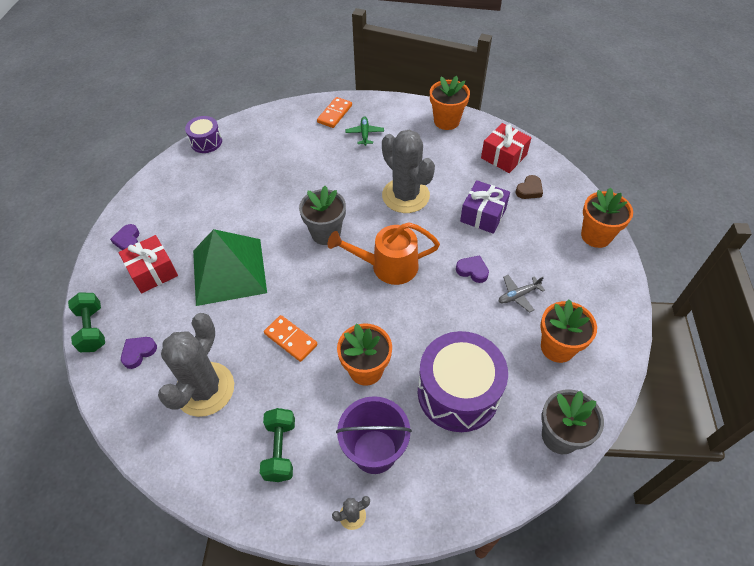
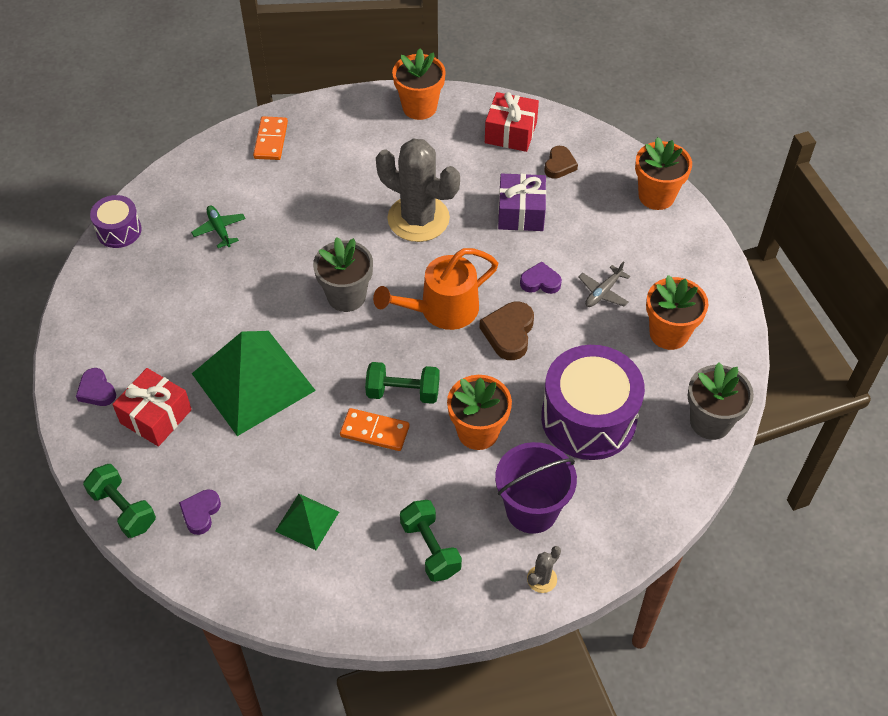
camera: 25 degrees left, 0 degrees up
grey cactus [158,313,234,417] -> green pyramid [275,494,339,550]
green plane [346,117,384,146] -> green plane moved to [191,205,245,248]
none -> green dumbbell [365,362,439,404]
none -> brown heart [479,302,534,360]

